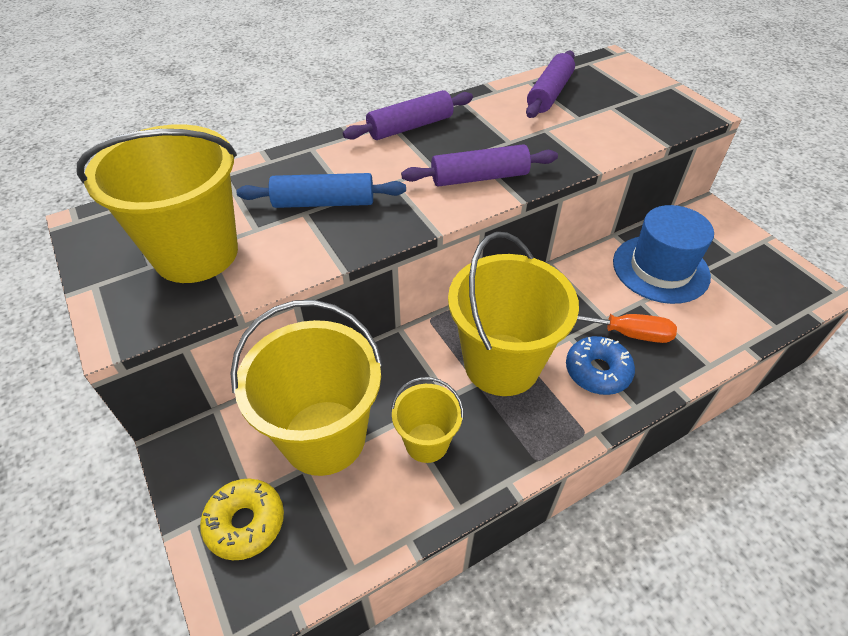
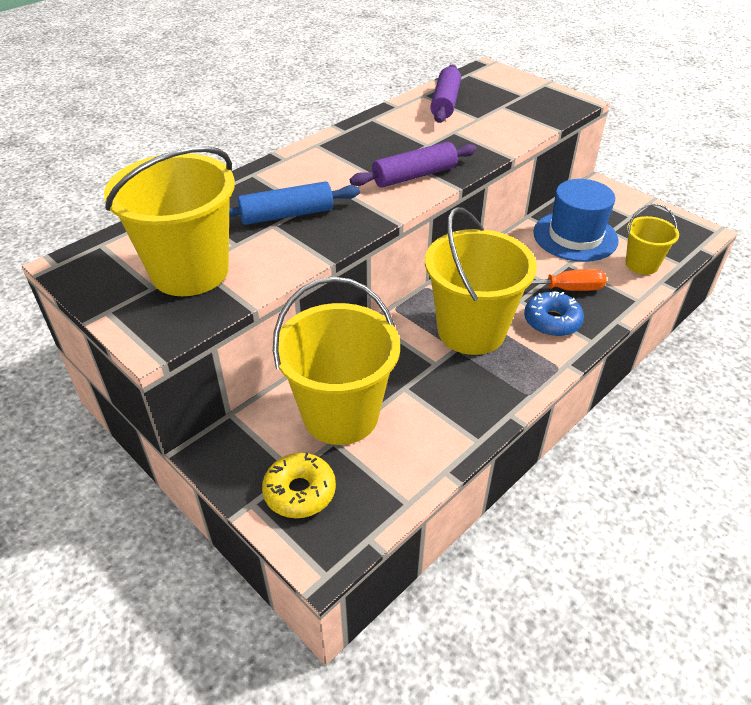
camera: 15 degrees left, 5 degrees down
purple rolling pin [343,90,473,140] -> none
yellow bucket [391,377,464,463] -> yellow bucket moved to [625,203,679,275]

